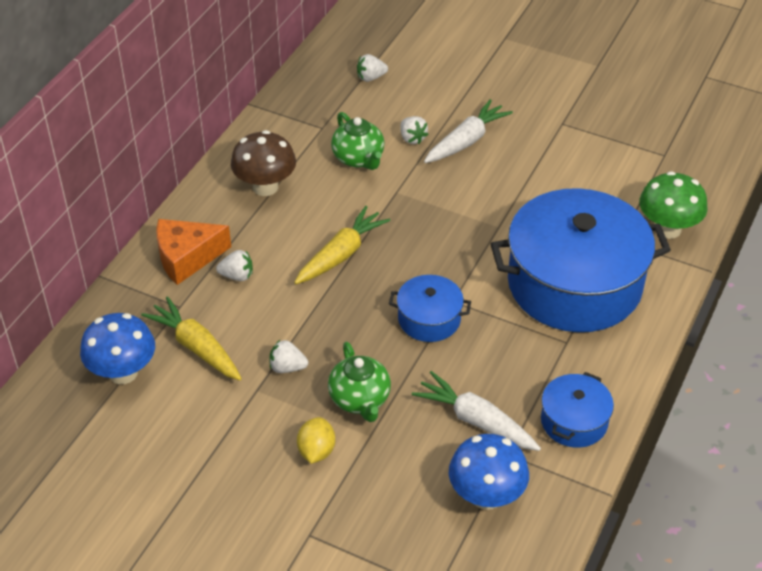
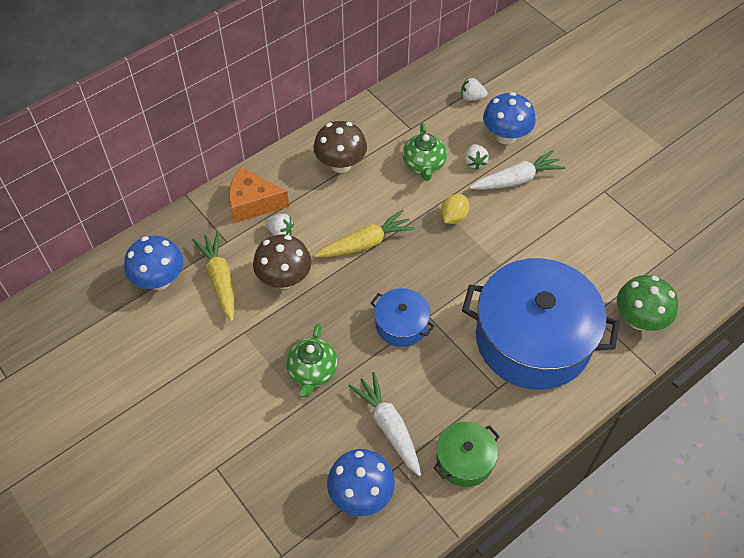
camera: 25 degrees right, 10 degrees up
white strawberry [269,340,308,373] -> none
yellow lemon [297,417,335,464] -> yellow lemon moved to [441,194,470,224]
blue pot [541,372,614,448] -> green pot [433,422,500,487]
none -> brown mushroom [253,234,312,289]
none -> blue mushroom [483,92,536,145]

